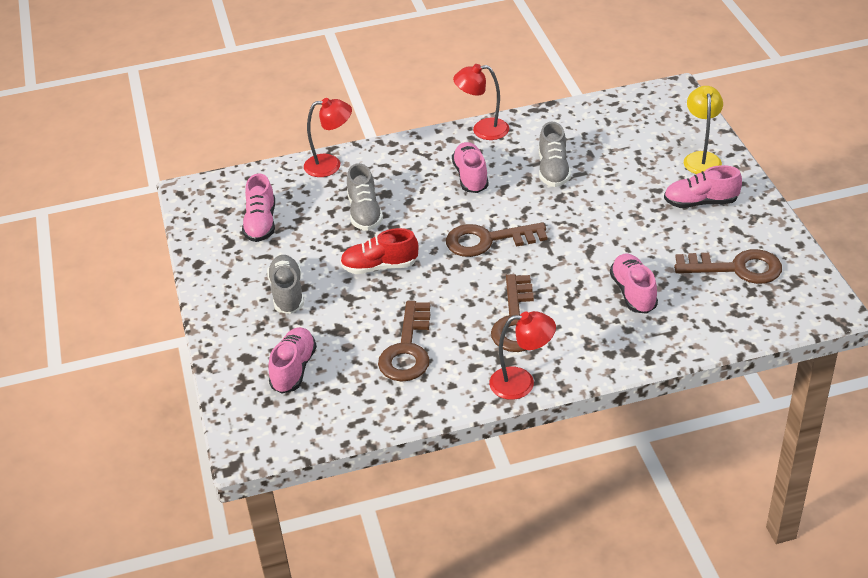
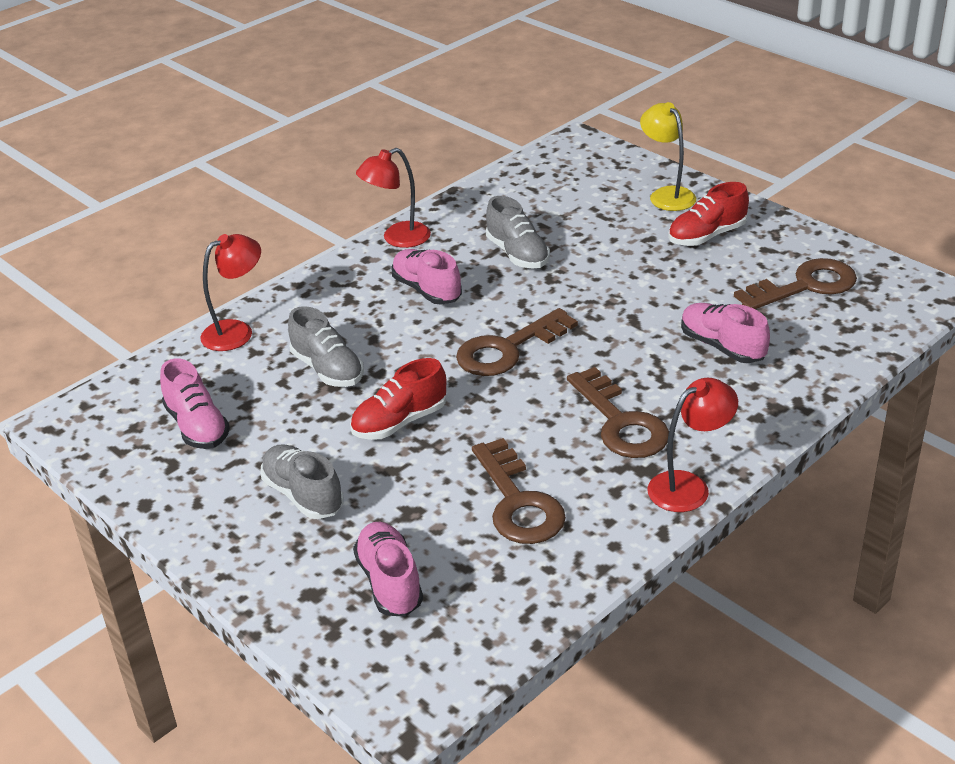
camera: 30 degrees left, 5 degrees down
pink shoe [664,165,742,208] -> red shoe [668,182,749,246]

